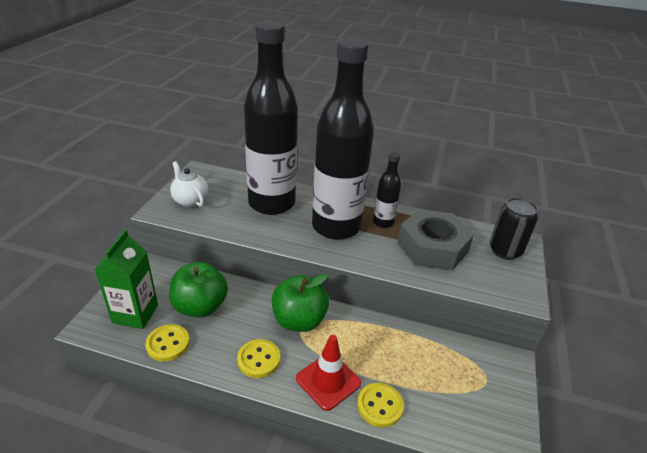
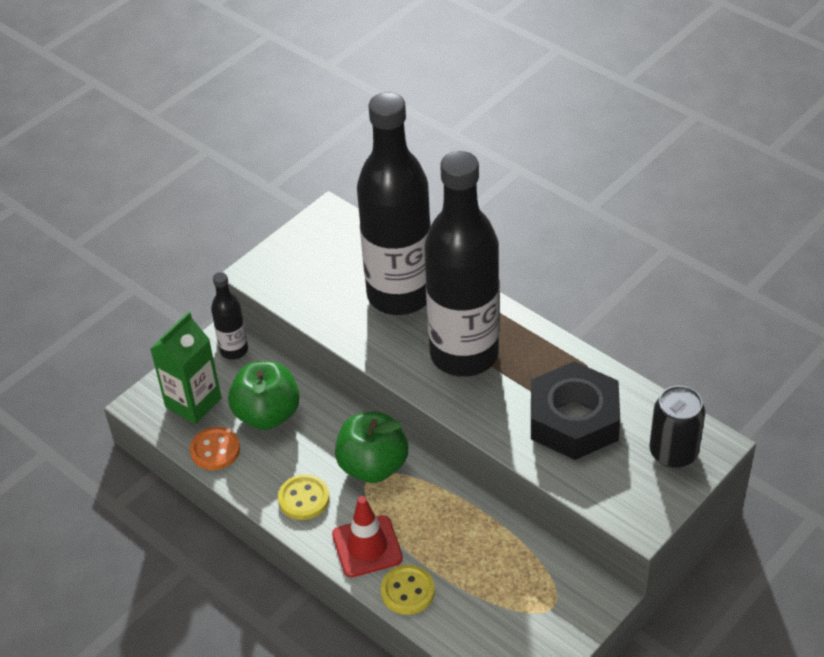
camera: 30 degrees right, 10 degrees up
yellow button [145,324,190,361] -> orange button [190,427,240,470]
white teapot [170,161,208,207] -> none
black bottle [373,152,401,228] -> black bottle moved to [211,272,248,360]
grey nut [398,209,474,271] -> black nut [531,361,620,460]

